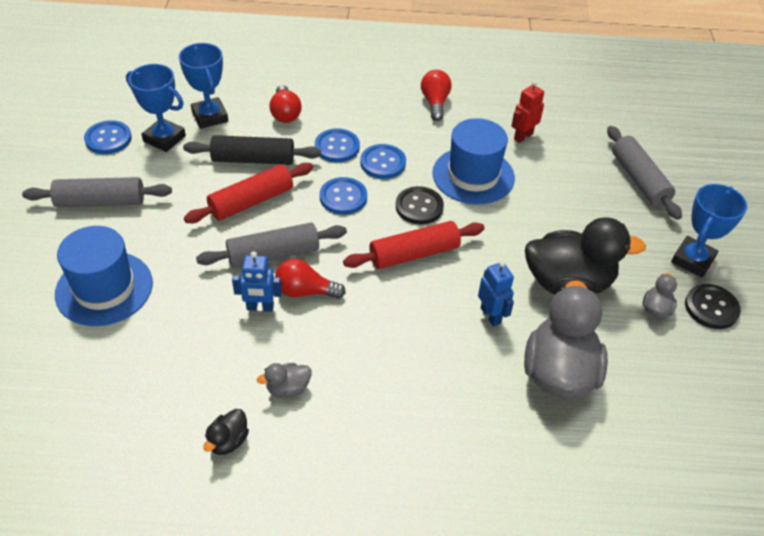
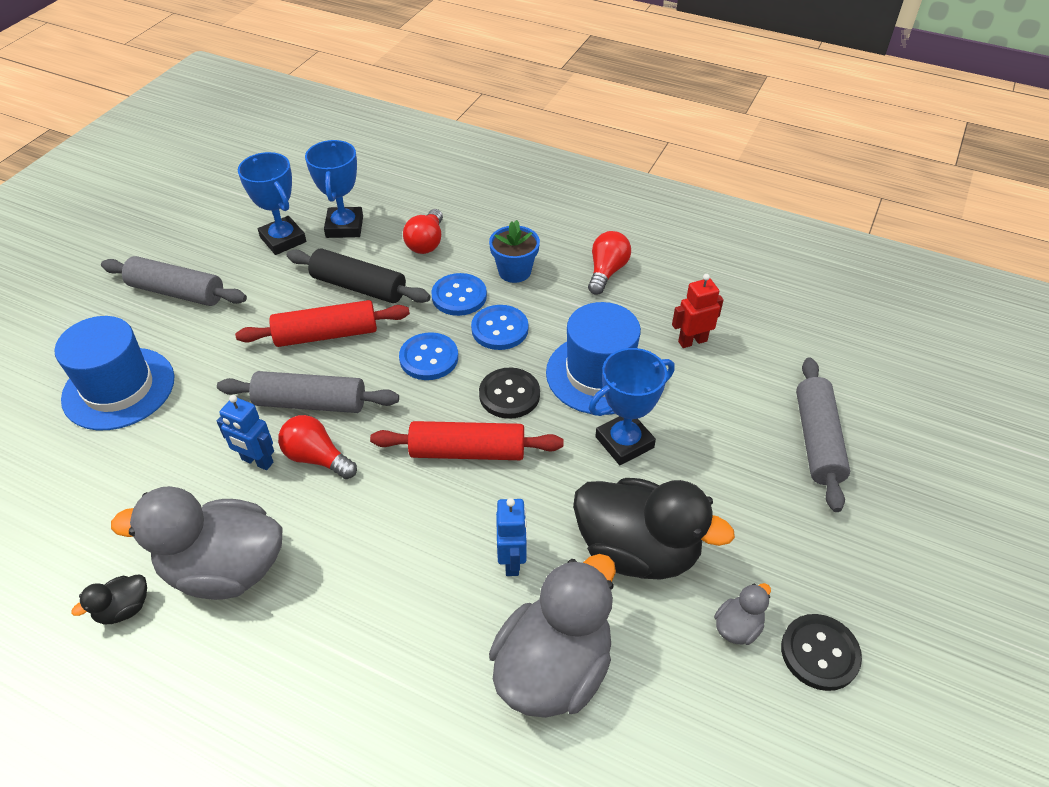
camera: 25 degrees right, 0 degrees up
blue button [84,120,132,154] -> none
grey duck [257,363,312,397] -> grey duck [111,486,282,600], size x2.32
blue trophy [671,184,747,278] -> blue trophy moved to [589,348,675,465]
none -> blue flower pot [489,220,540,283]

